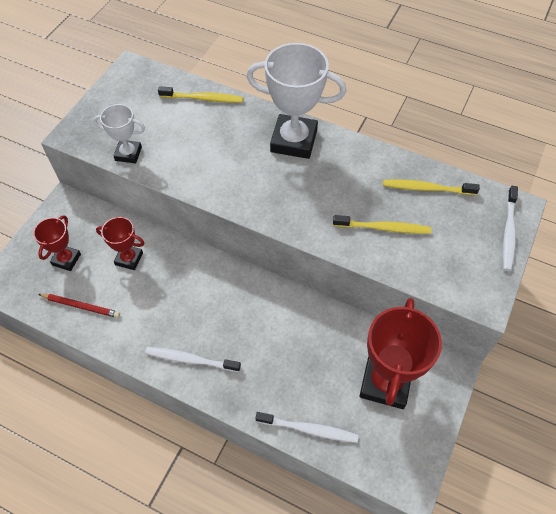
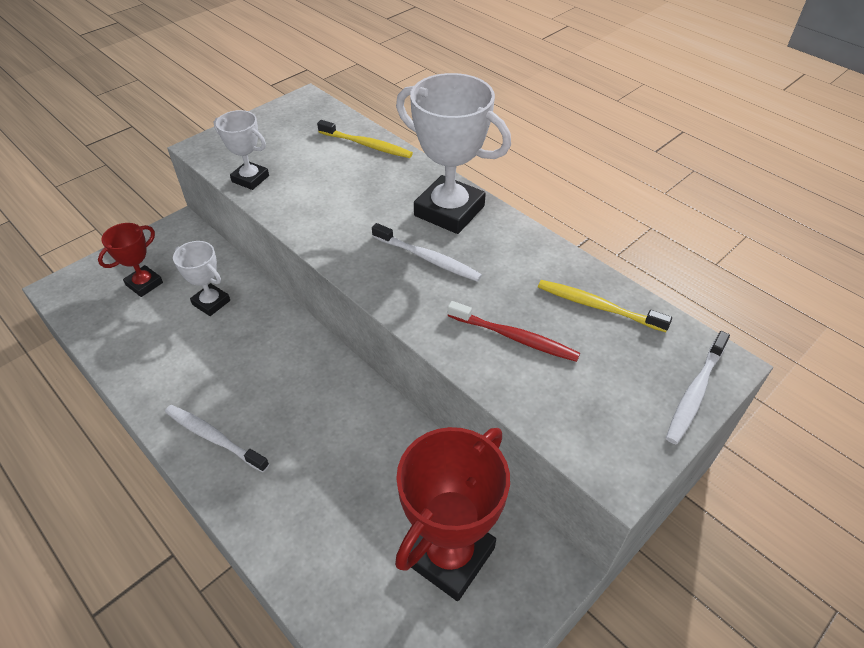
camera: 20 degrees right, 10 degrees down
red pencil [38,294,120,318] -> none
red trophy [96,217,144,270] -> white trophy [173,241,230,316]
white toothbrush [255,412,359,443] -> white toothbrush moved to [372,223,482,282]
yellow toothbrush [333,215,431,234] -> red toothbrush [448,301,580,362]

